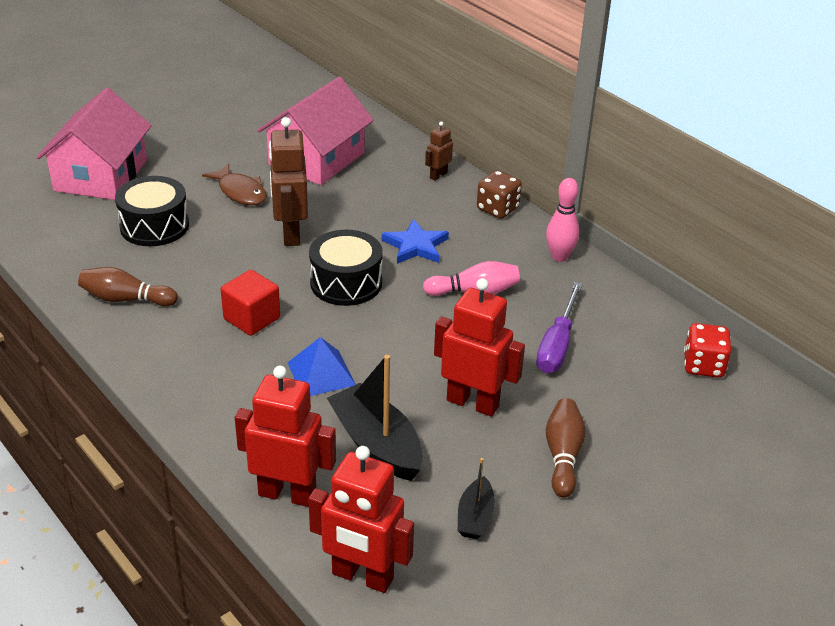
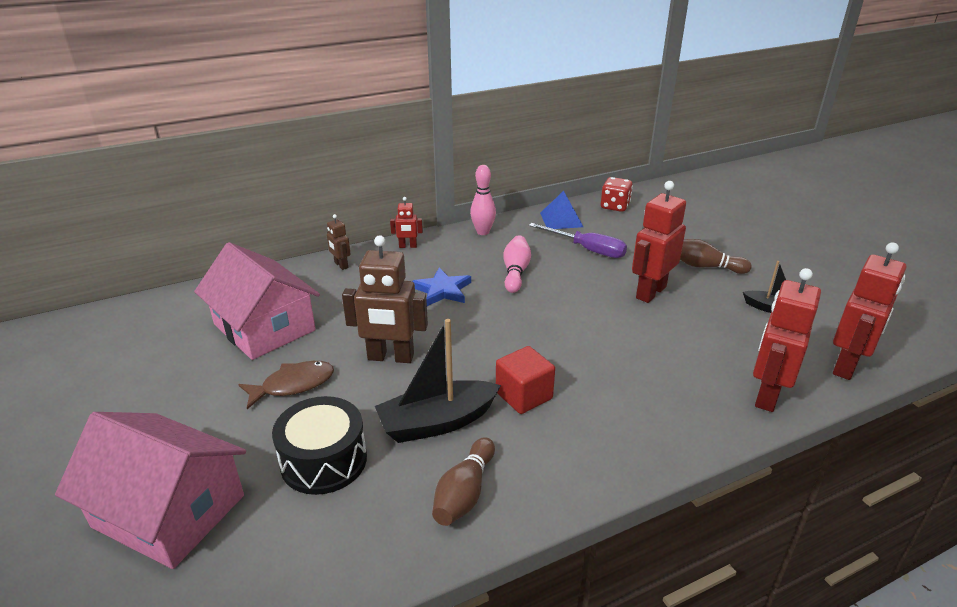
camera: 75 degrees left, 5 degrees down
blue pyramid [287,337,356,396] -> blue pyramid moved to [540,191,583,229]
black drum [309,230,383,306] -> none
black boat [327,355,423,481] -> black boat moved to [375,319,501,443]
brown dice [477,170,522,219] -> red robot [390,197,423,248]

